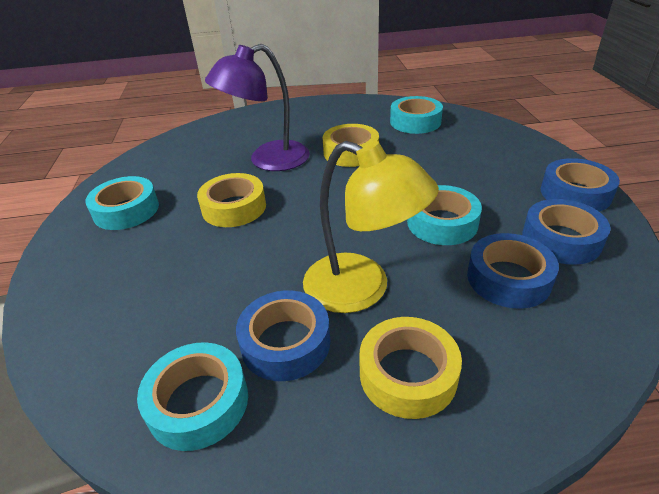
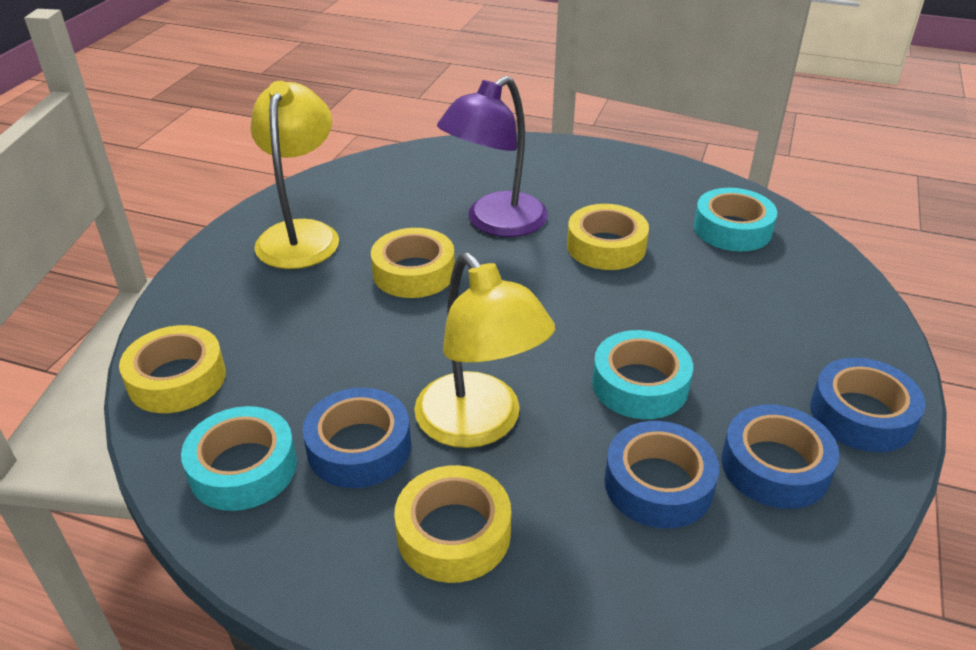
camera: 25 degrees right, 0 degrees up
turquoise tape [85,176,159,230] -> yellow lamp [250,81,339,269]
purple lamp [205,44,310,171] -> purple lamp turned 45 degrees counterclockwise [437,76,548,237]
none -> yellow tape [119,325,226,413]

